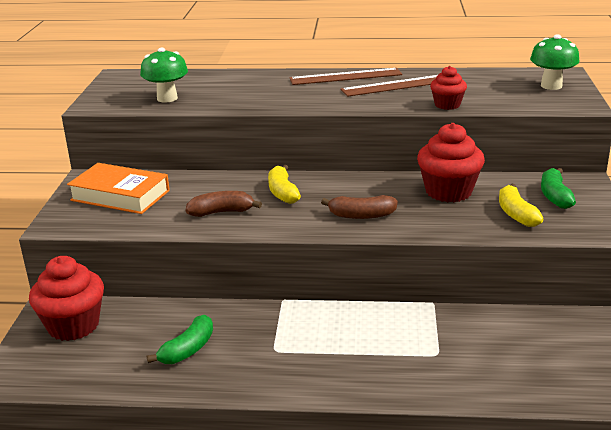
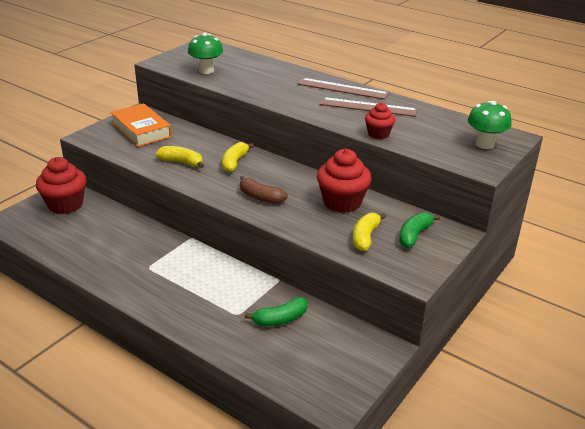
camera: 30 degrees right, 5 degrees up
green banana [147,315,213,364] -> green banana moved to [244,297,308,326]
brown banana [186,191,262,217] -> yellow banana [156,146,204,168]

